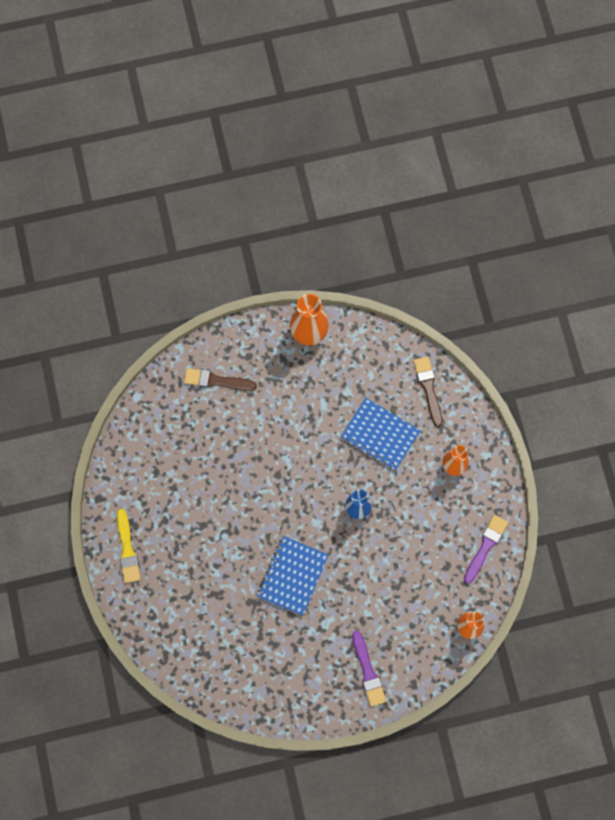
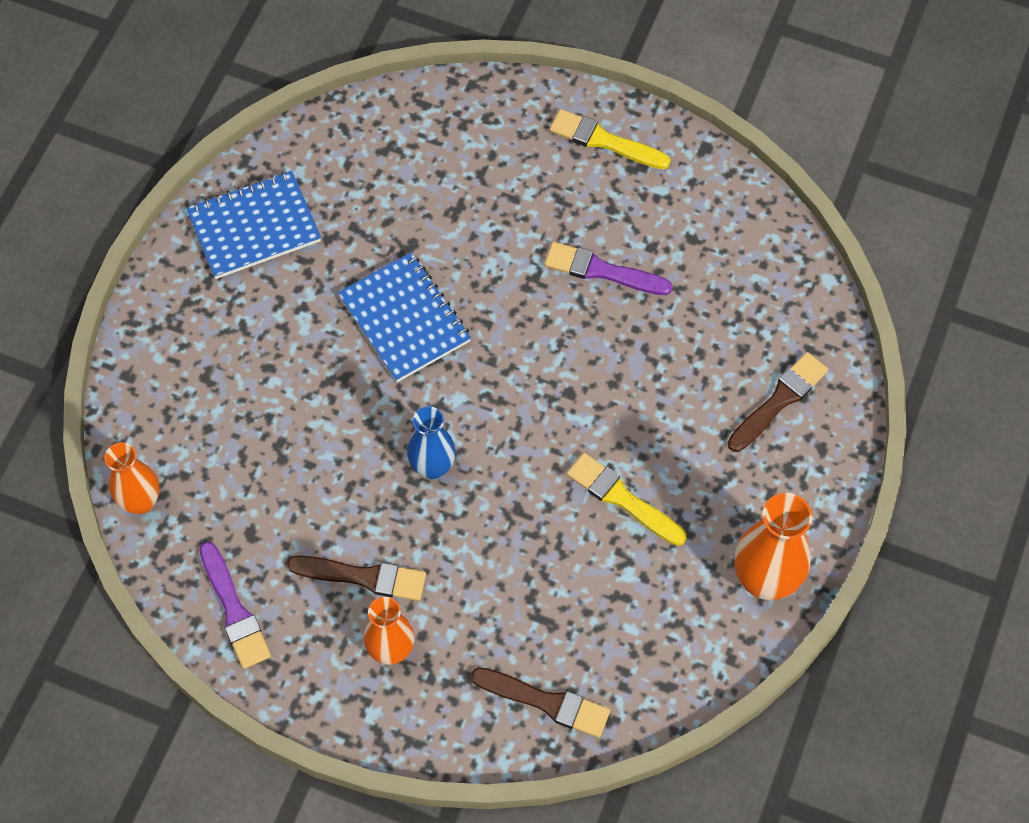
camera: 125 degrees right, 10 degrees down
blue notebook [341,398,421,471] -> blue notebook moved to [186,171,321,279]
purple brush [352,631,386,707] -> purple brush moved to [544,242,673,295]
none -> brown brush [287,555,426,601]
none -> yellow brush [567,453,687,546]

